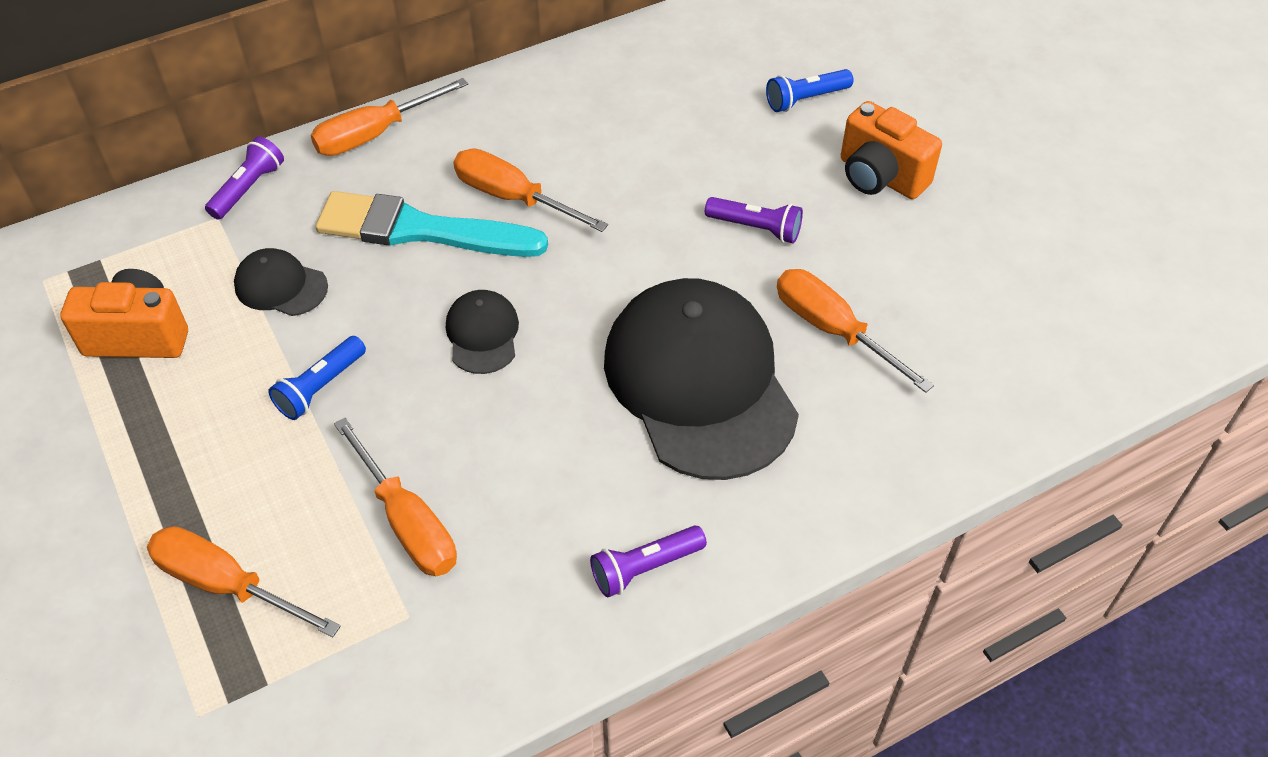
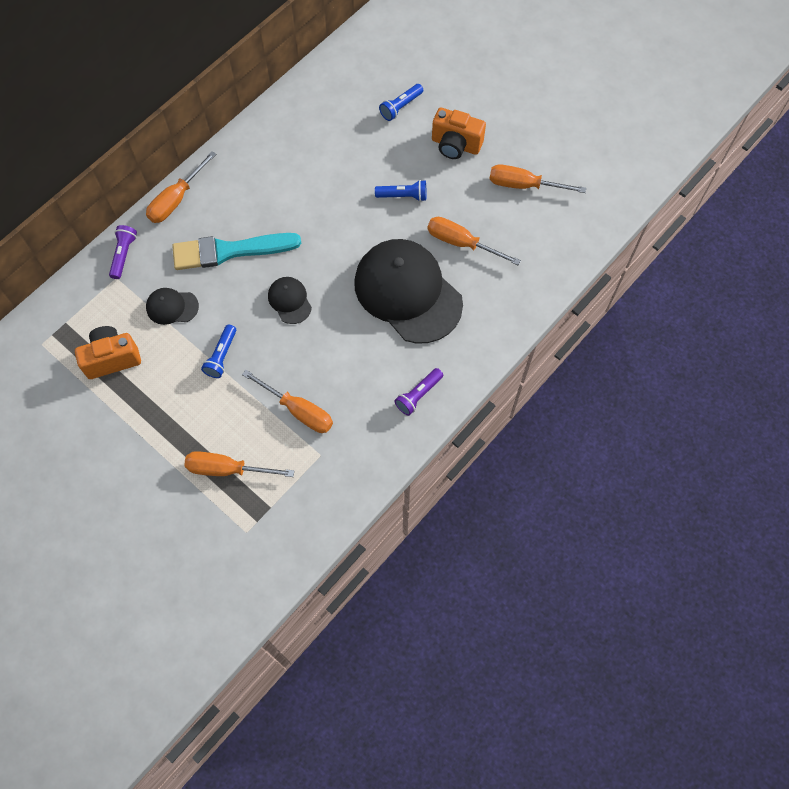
camera: 20 degrees left, 15 degrees up
orange screwdriver [453,149,608,232] -> orange screwdriver moved to [490,164,586,193]
purple flashlight [705,197,803,243] -> blue flashlight [375,180,426,202]

